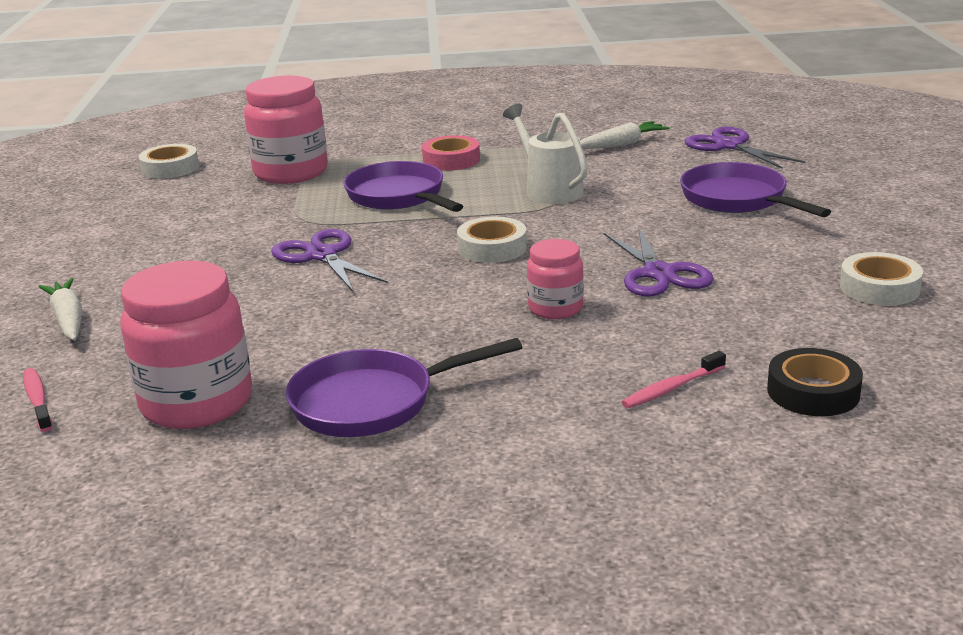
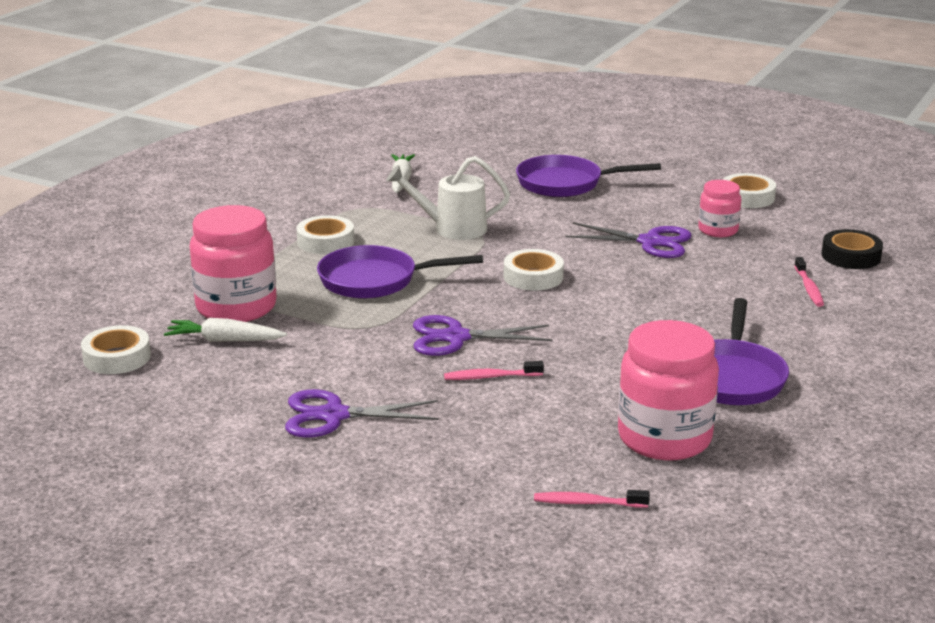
camera: 60 degrees left, 0 degrees up
white carrot [39,278,82,341] -> white carrot moved to [164,318,287,342]
pink tape [422,135,480,171] -> white tape [296,215,354,254]
pink jar [527,239,584,319] -> pink jar moved to [698,180,741,237]
purple scissors [685,127,805,169] -> purple scissors moved to [285,389,439,438]
none -> pink toothbrush [444,361,544,380]

